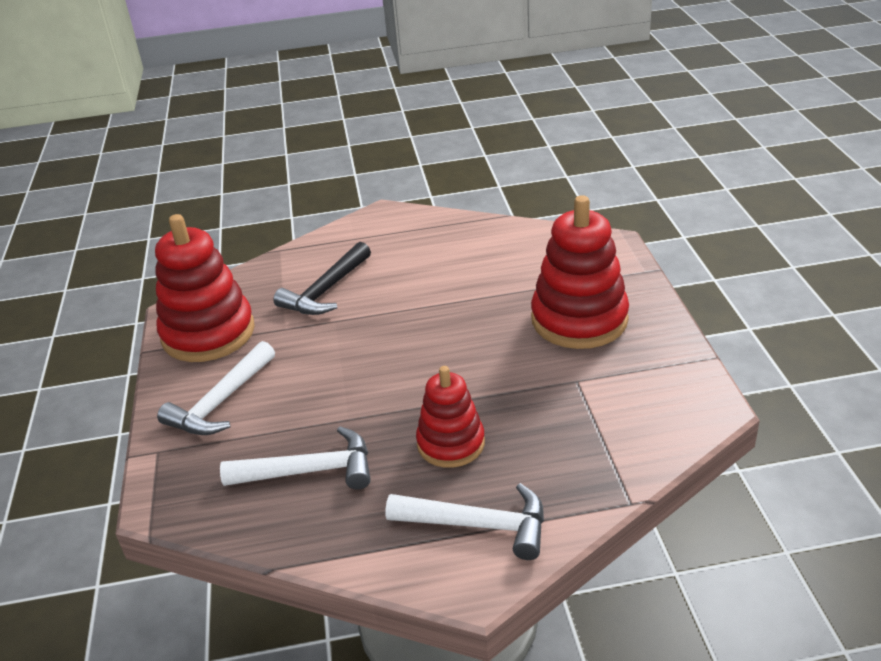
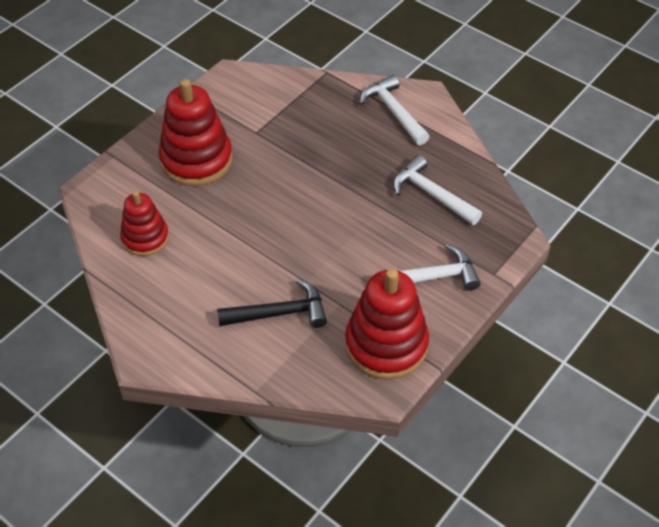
camera: 135 degrees left, 15 degrees up
red stacking toy [416,366,485,468] -> red stacking toy moved to [120,191,169,256]

